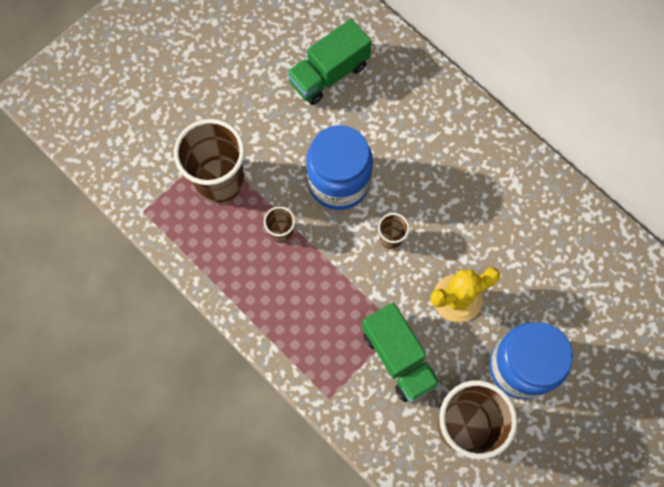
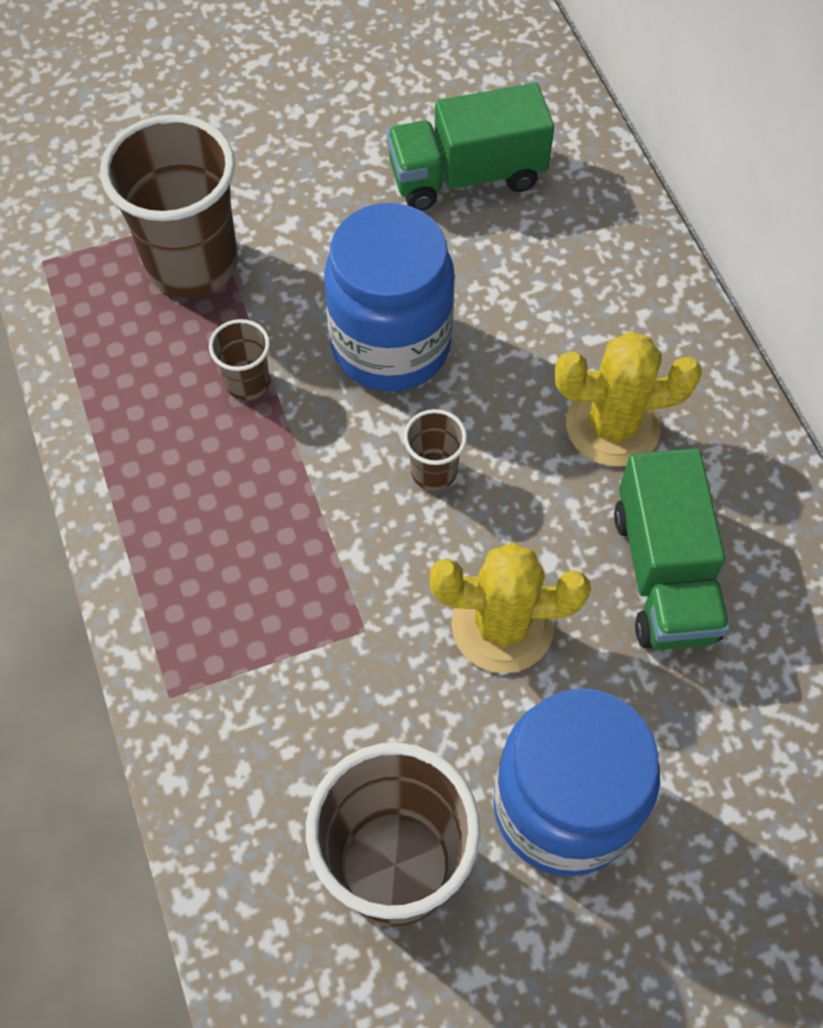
camera: 25 degrees right, 10 degrees down
green truck [362,303,441,402] -> green truck moved to [614,448,730,650]
none -> yellow cactus [555,332,702,467]

